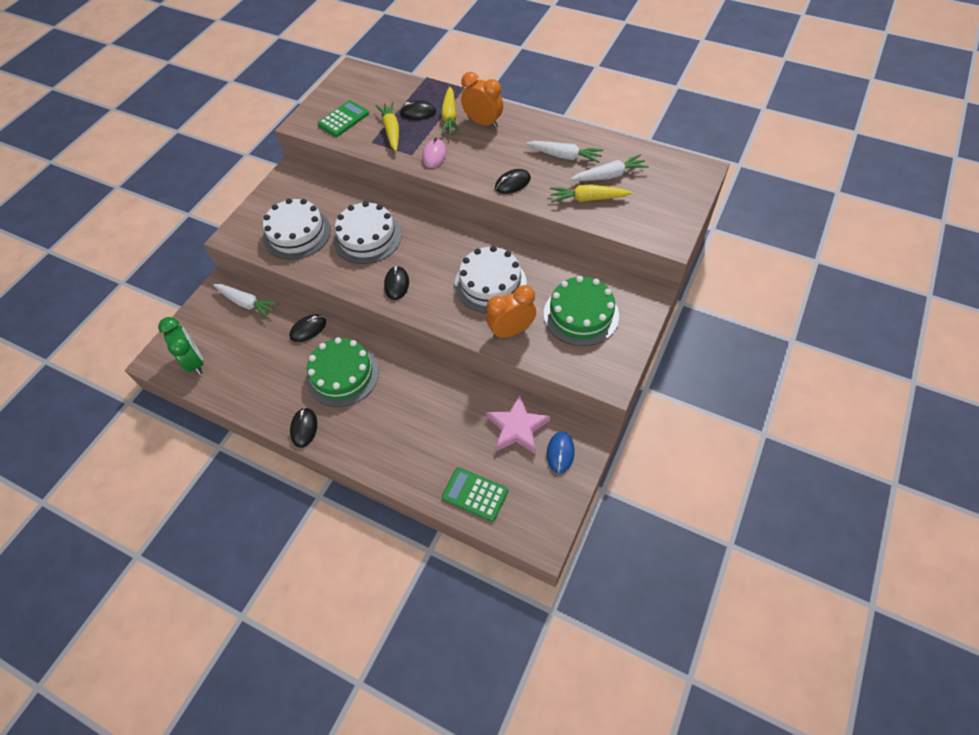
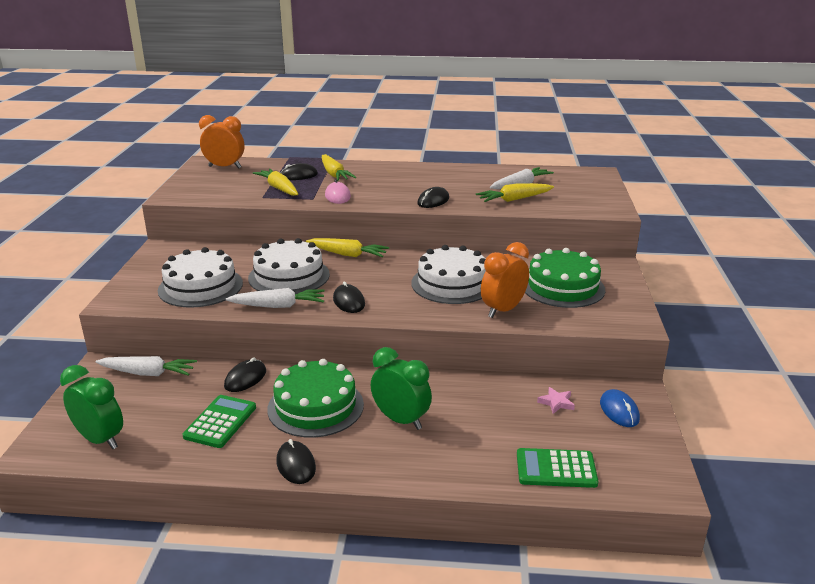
camera: 25 degrees left, 30 degrees down
green calculator [318,100,369,137] -> green calculator moved to [182,395,256,448]
orange clock [461,72,503,128] -> orange clock moved to [199,115,244,168]
pink star [486,394,550,454] -> pink star [537,387,575,414], size x0.47
white carrot [526,141,603,163] -> white carrot moved to [226,288,324,308]
none -> yellow carrot [306,238,389,257]
none -> green clock [371,347,432,430]

